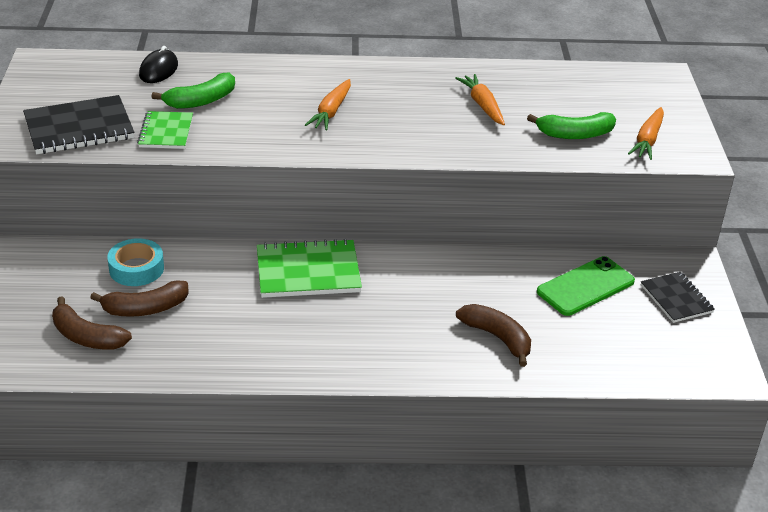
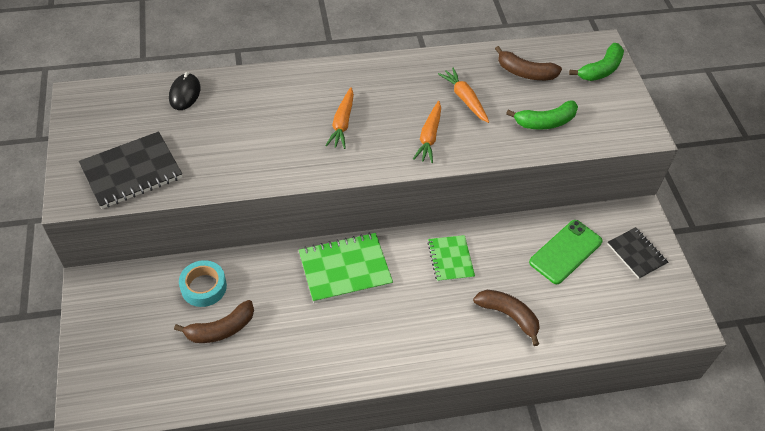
camera: 10 degrees left, 15 degrees up
brown banana [52,296,132,350] -> brown banana moved to [495,46,562,80]
green notebook [137,111,193,149] -> green notebook moved to [427,235,475,282]
green banana [152,73,235,109] -> green banana moved to [569,43,624,81]
orange carrot [628,107,664,160] -> orange carrot moved to [413,101,441,163]

